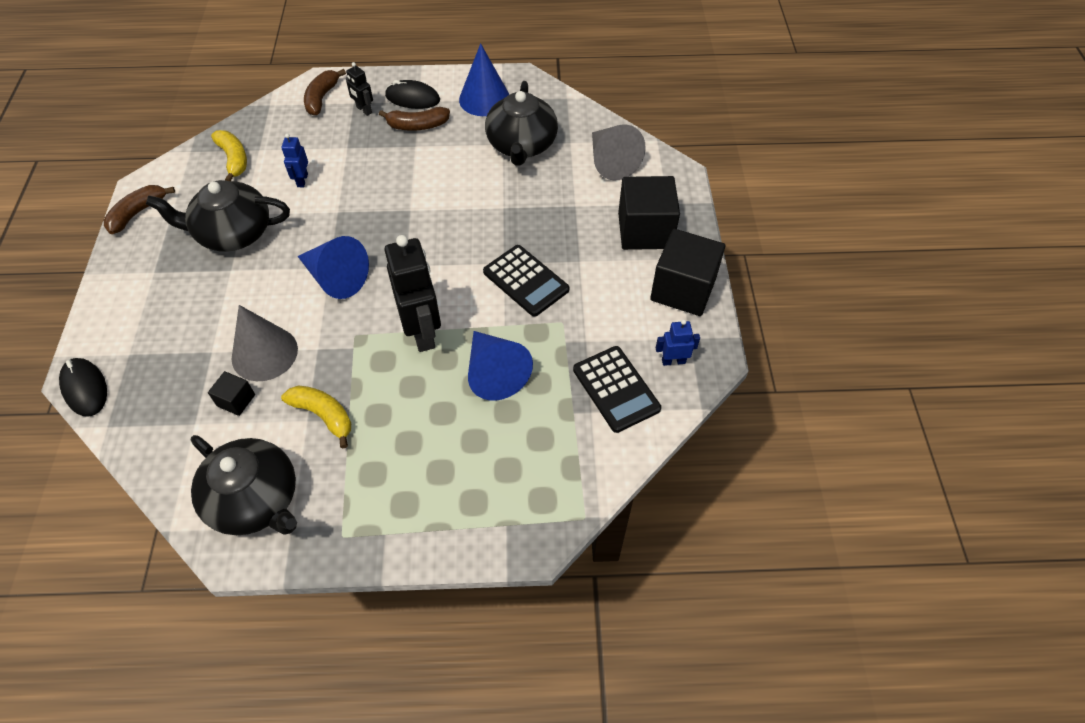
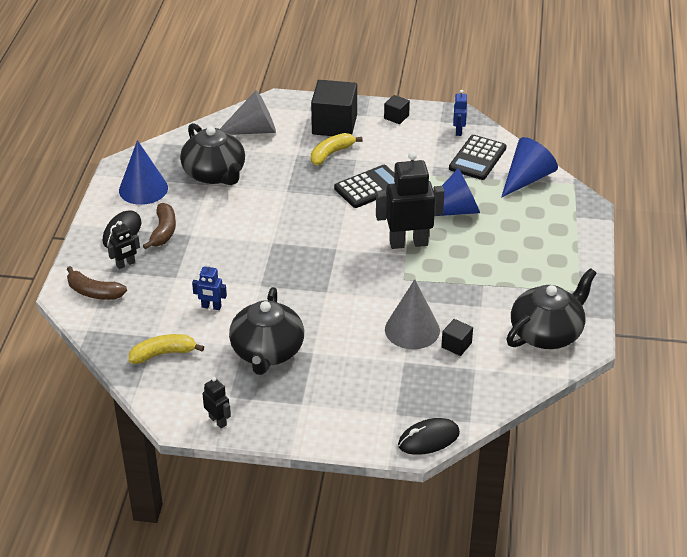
camera: 80 degrees left, 15 degrees down
brown banana [104,185,175,234] -> black robot [203,377,231,428]
yellow banana [281,386,351,448] -> yellow banana moved to [311,133,363,165]
blue cone [298,236,369,299] -> blue cone moved to [501,137,558,198]
black teapot [485,81,558,166] -> black teapot turned 45 degrees clockwise [180,123,245,185]
black calculator [573,346,661,433] -> black calculator turned 135 degrees clockwise [449,135,507,180]
black cube [650,229,726,316] -> black cube [384,95,410,124], size x0.47

